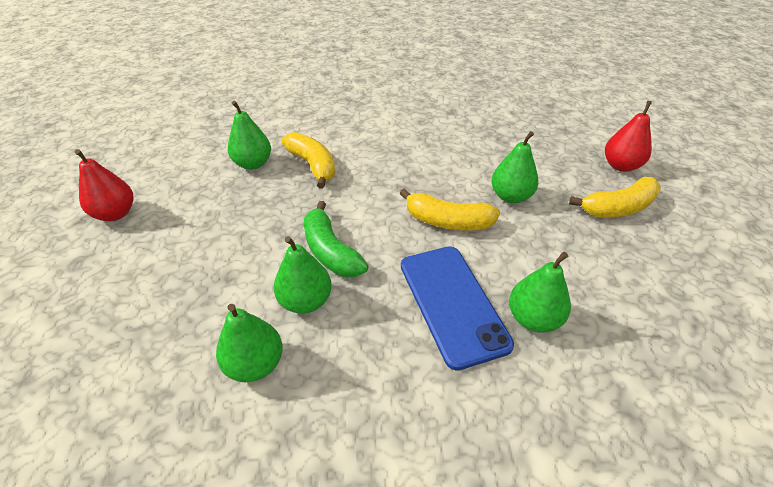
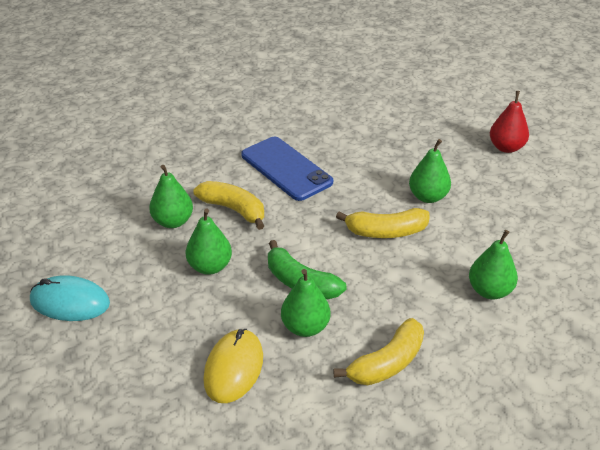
camera: 20 degrees left, 5 degrees down
red pear [75,149,134,221] -> turquoise mouse [30,275,110,321]
green pear [216,304,283,382] -> green pear moved to [186,209,232,275]
blue phone [401,246,514,371] -> blue phone moved to [241,137,333,201]
yellow banana [569,177,661,217] -> yellow banana moved to [333,318,424,385]
none -> yellow mouse [203,329,263,403]

